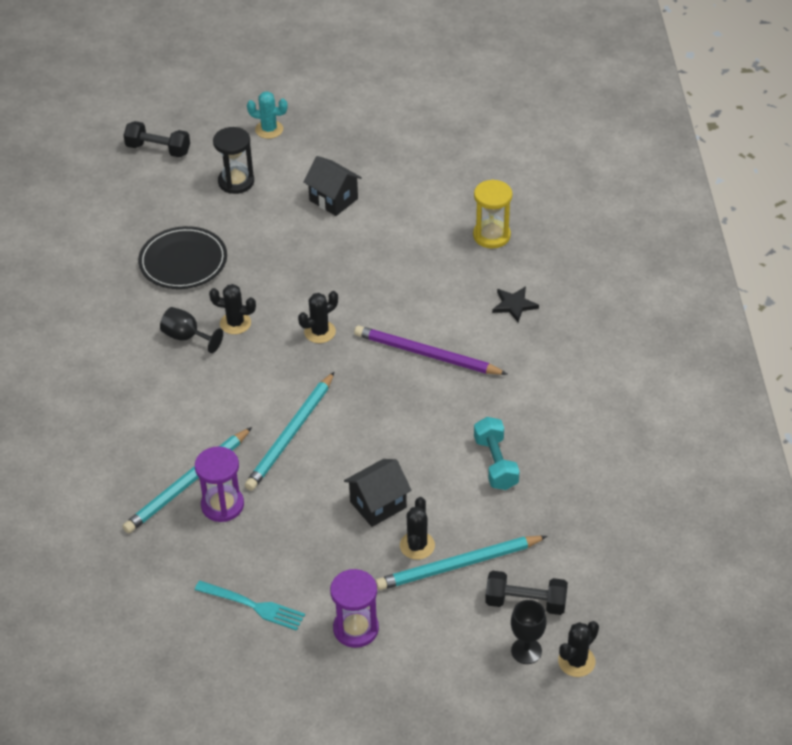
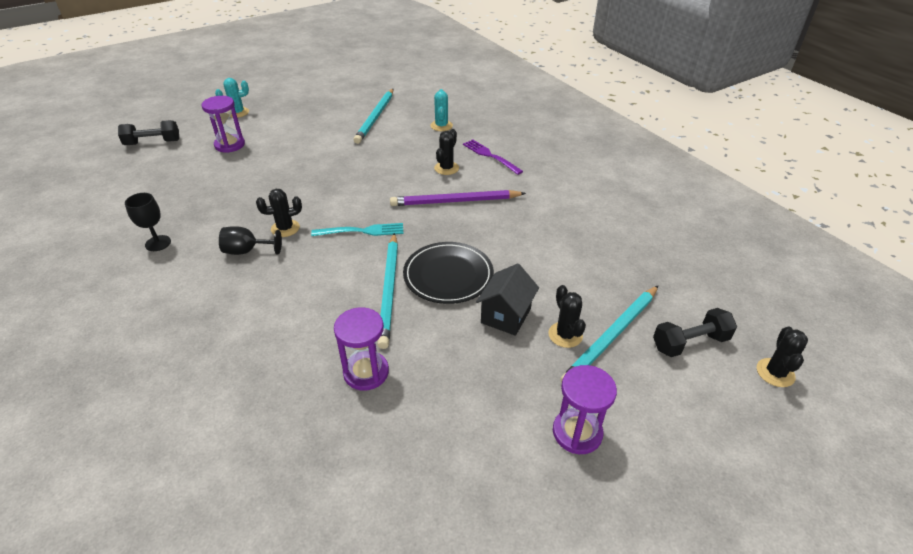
camera: 30 degrees left, 5 degrees down
turquoise pencil [122,427,252,533] -> turquoise pencil moved to [353,89,393,144]
black plate [138,226,227,289] -> black plate moved to [403,242,494,304]
turquoise fork [195,581,305,631] -> turquoise fork moved to [311,223,404,236]
black hourglass [213,127,254,194] -> purple hourglass [202,96,245,153]
black cactus [298,291,338,343] -> black cactus moved to [434,129,459,175]
black house [303,156,362,216] -> none
yellow hourglass [473,180,512,249] -> turquoise cactus [430,89,453,131]
turquoise dumbbell [474,417,519,490] -> none
black star [492,286,539,322] -> purple fork [463,139,523,175]
black goblet [511,600,547,664] -> black goblet moved to [125,193,171,251]

